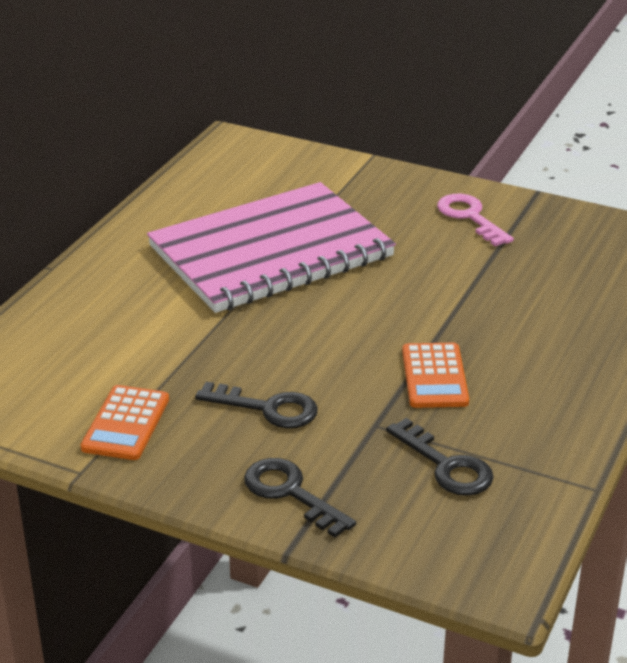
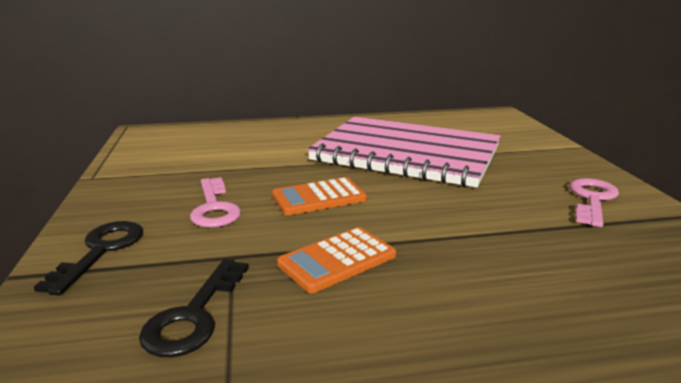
camera: 55 degrees right, 10 degrees down
orange calculator [80,385,169,460] -> orange calculator moved to [272,177,367,215]
black key [195,382,318,428] -> pink key [190,177,241,228]

